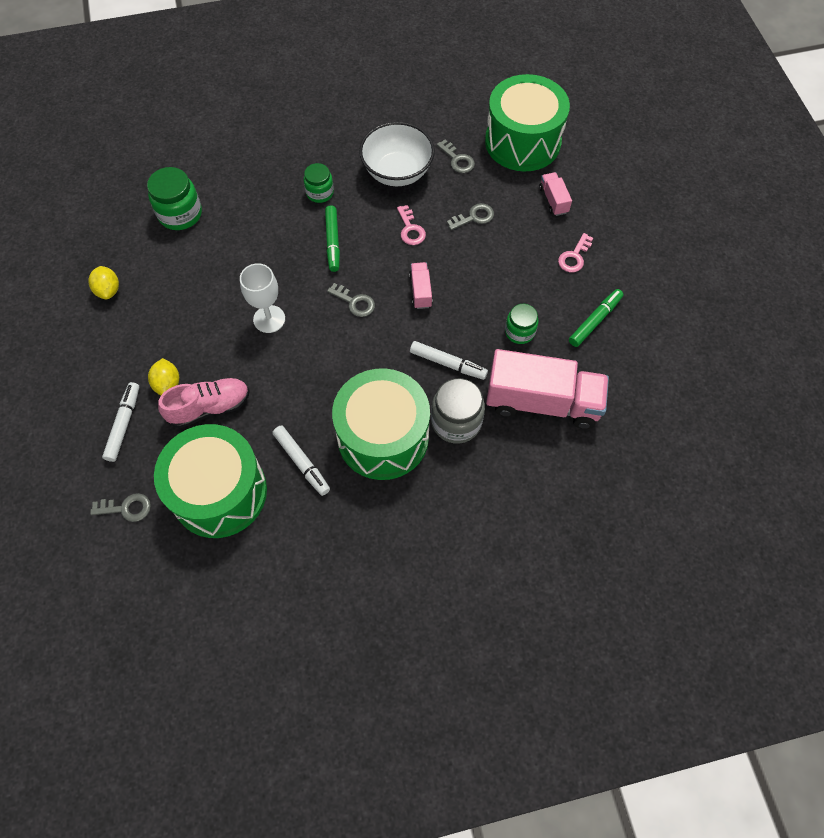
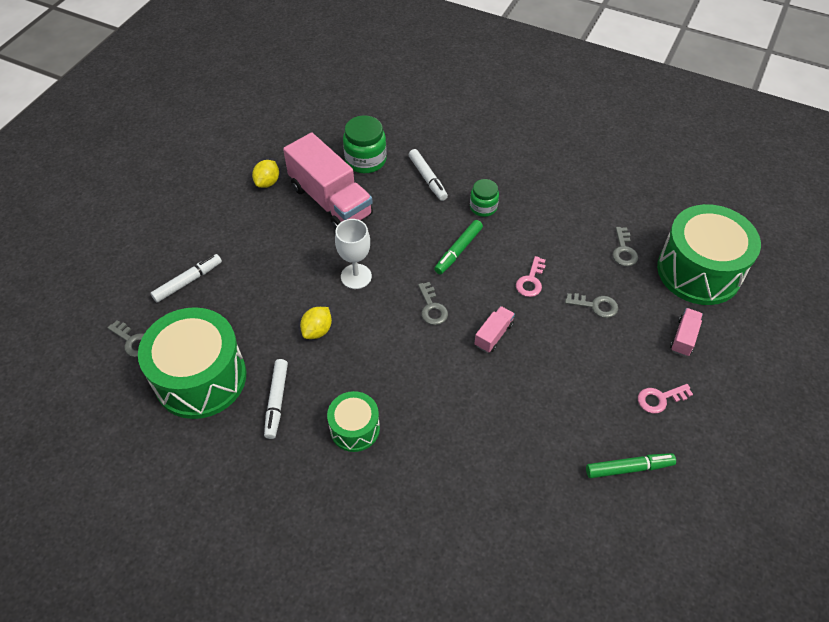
camera: 40 degrees right, 10 degrees down
yellow lemon [148,358,179,395] -> yellow lemon moved to [300,307,332,339]
pink shoe [158,378,250,428] -> none
green drum [332,368,430,480] -> green drum [327,391,380,452], size x0.53
white bowl [359,122,435,186] -> none
white marker [410,341,488,380] -> white marker moved to [409,149,448,201]
grey jar [431,378,485,444] -> none
pink truck [486,349,609,429] -> pink truck moved to [283,133,373,230]
green jar [505,304,538,344] -> none

